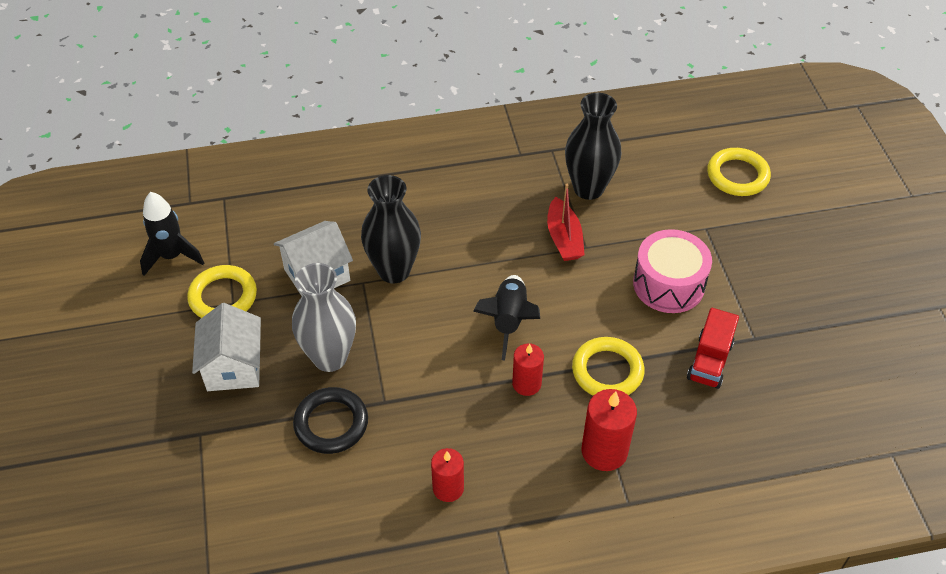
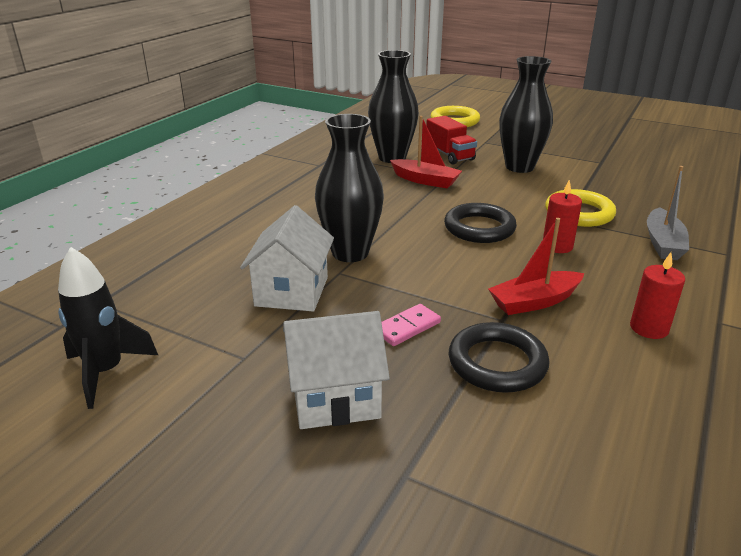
camera: 50 degrees left, 20 degrees down
yellow ring [187,265,257,318] -> none
white house [192,303,261,391] -> white house turned 45 degrees counterclockwise [283,311,390,429]
grey vase [292,263,356,372] -> pink domino [381,304,441,346]
black rocket [473,275,540,361] -> black ring [444,203,517,243]
red candle [582,389,637,471] -> grey boat [647,166,689,260]
pink drum [633,229,712,313] -> black vase [499,56,553,173]
red truck [687,308,739,389] -> red truck moved to [426,116,477,165]
none -> red boat [488,218,584,315]

